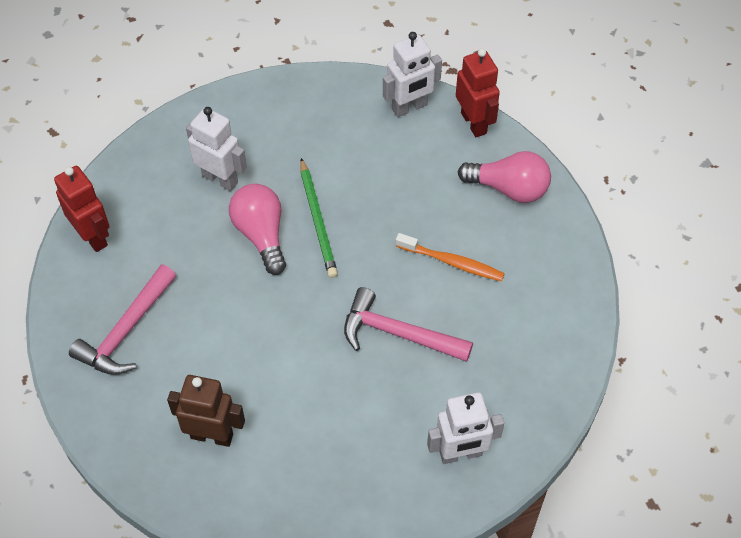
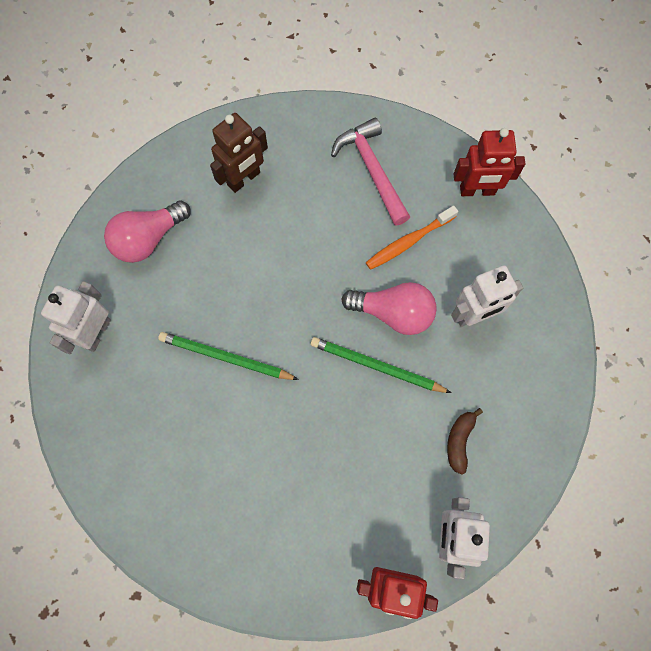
camera: 125 degrees right, 15 degrees up
pink hammer [344,287,473,362] -> green pencil [158,332,299,380]
orange toothbrush [396,233,505,282] -> orange toothbrush moved to [366,205,458,270]
pink light bulb [458,151,551,203] -> pink light bulb moved to [104,200,191,263]
none -> brown banana [447,408,483,475]

